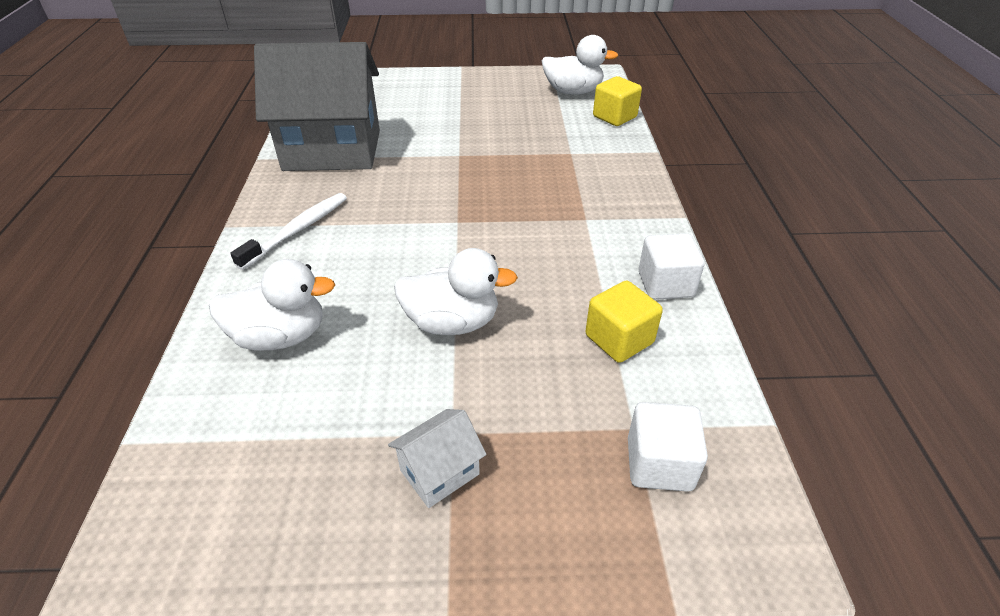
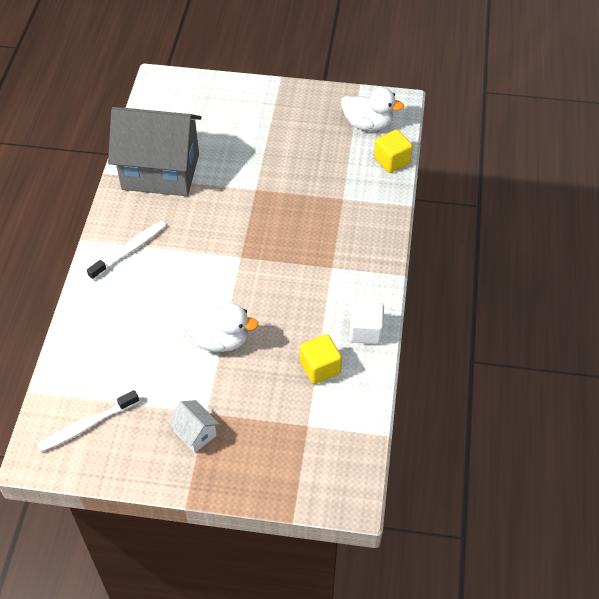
camera: 10 degrees right, 10 degrees up
white duck [209,259,335,351] -> none
white house [388,409,487,508] -> white house turned 75 degrees clockwise [167,400,219,453]
white cube [628,402,708,492] -> none
none -> white toothbrush [37,390,139,452]

